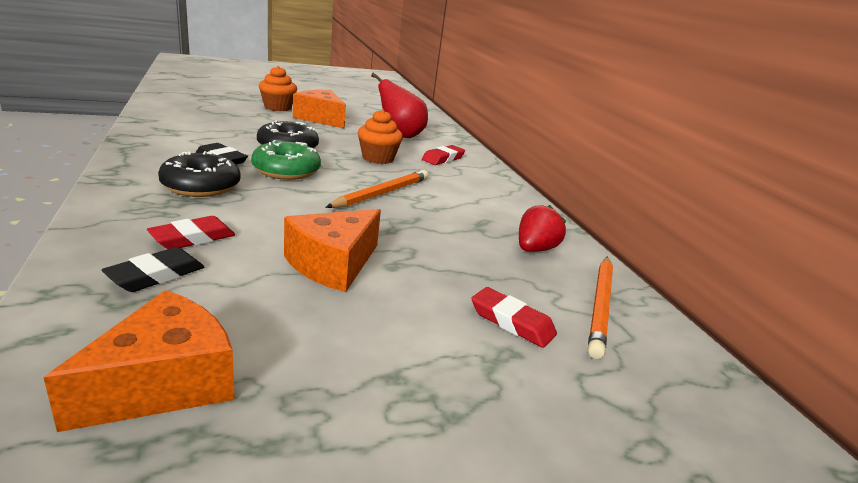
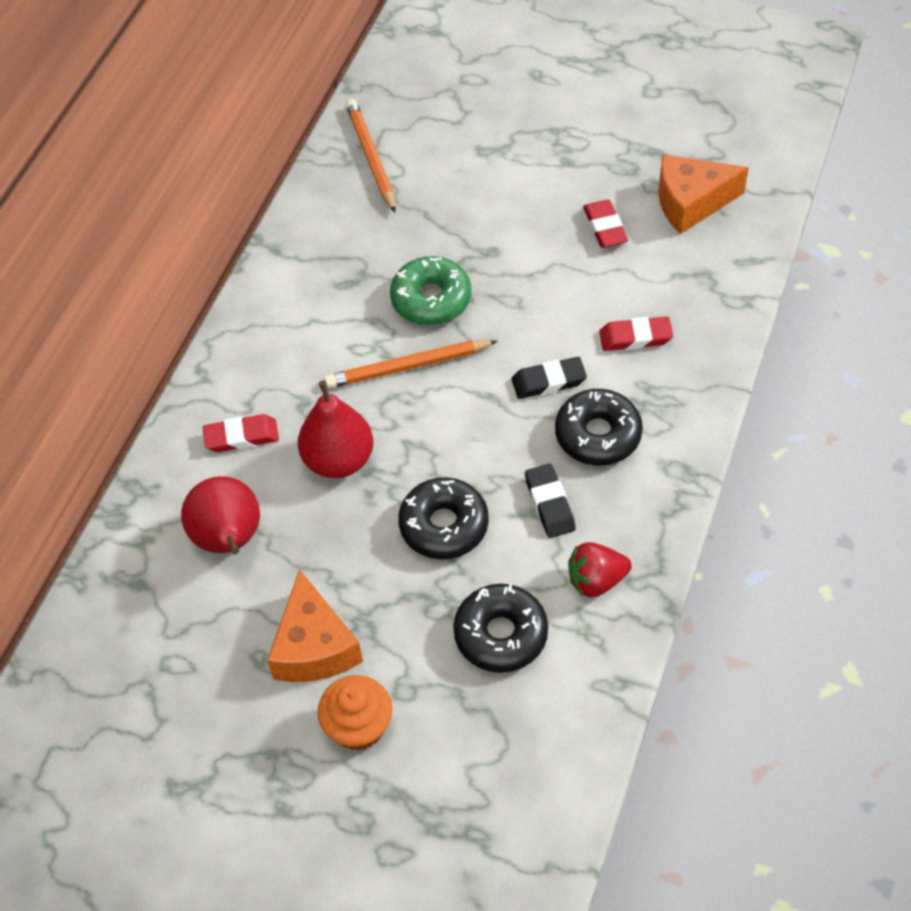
camera: 135 degrees left, 30 degrees up
black eraser [102,247,205,292] -> black eraser moved to [512,357,587,399]
green donut [251,140,321,180] -> green donut moved to [390,256,471,325]
orange cheese [284,209,381,292] -> none
orange cupcake [358,109,403,164] -> red pear [298,380,373,478]
red eraser [471,287,557,348] -> red eraser moved to [583,200,628,248]
red strawberry [519,205,566,252] -> red strawberry moved to [568,542,632,597]
orange pencil [588,256,613,359] -> orange pencil turned 75 degrees counterclockwise [346,99,396,213]
none -> black donut [453,584,548,673]

